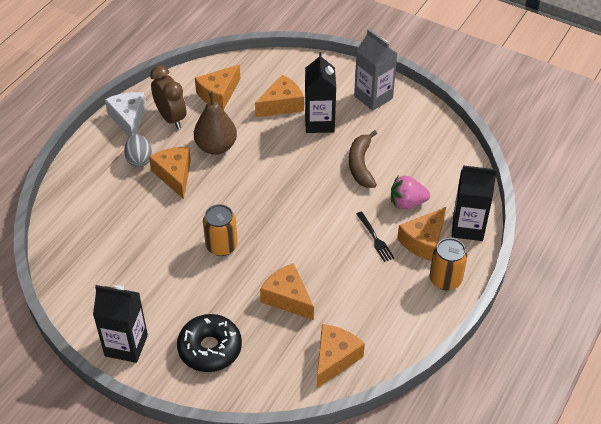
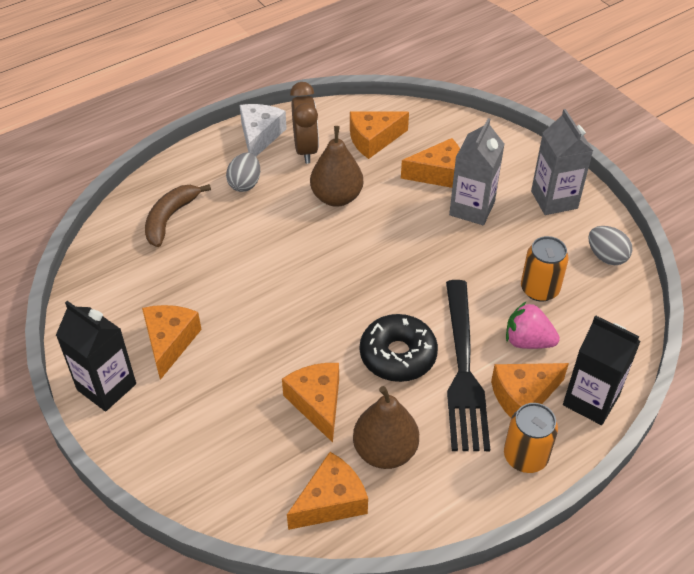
camera: 25 degrees right, 0 degrees up
orange cheese [149,147,191,199] -> orange cheese moved to [142,305,202,380]
black donut [177,314,242,372] -> black donut moved to [360,314,438,382]
orange can [203,204,238,256] -> orange can moved to [521,236,569,302]
black carton [305,52,336,133] -> grey carton [449,118,504,225]
brown banana [349,130,377,188] -> brown banana moved to [145,184,211,247]
black fork [356,212,395,262] -> black fork [446,280,490,451], size x2.35
none -> brown pear [353,386,419,469]
none -> grey egg [588,226,633,265]

